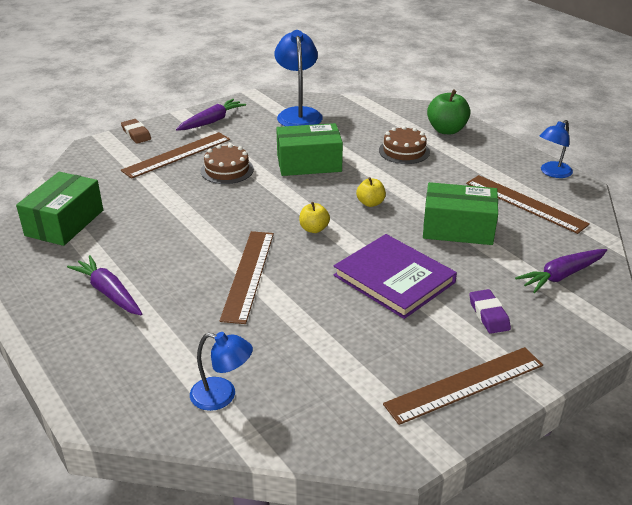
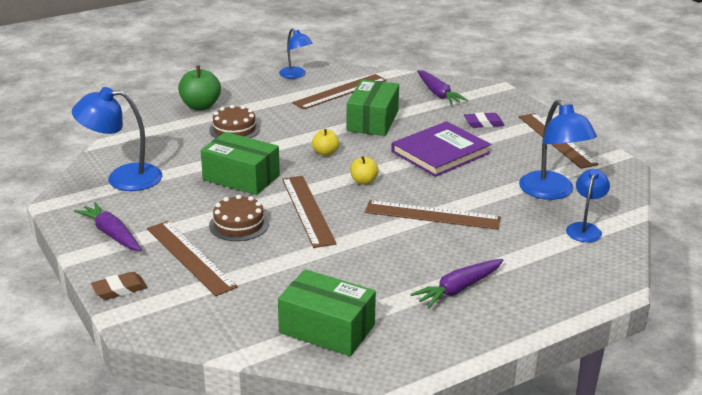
camera: 85 degrees left, 5 degrees down
green box [276,123,343,176] -> green box turned 60 degrees counterclockwise [201,132,280,195]
none -> brown ruler [282,176,336,248]
none -> blue lamp [519,100,597,200]

